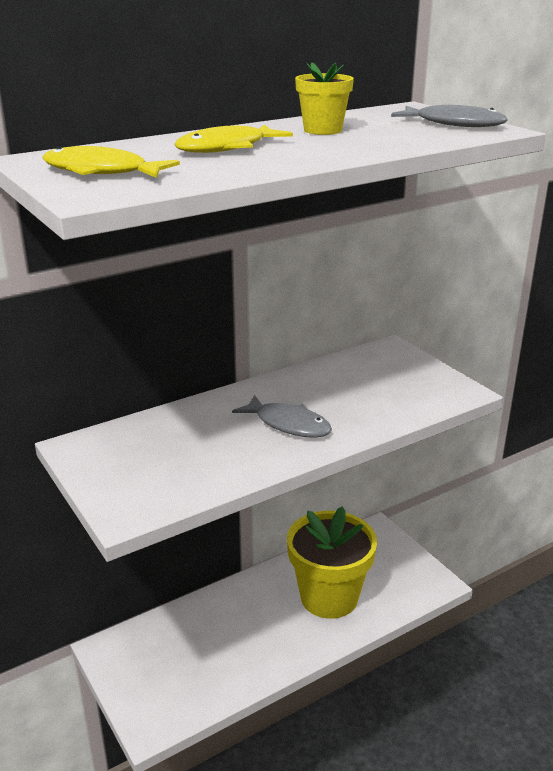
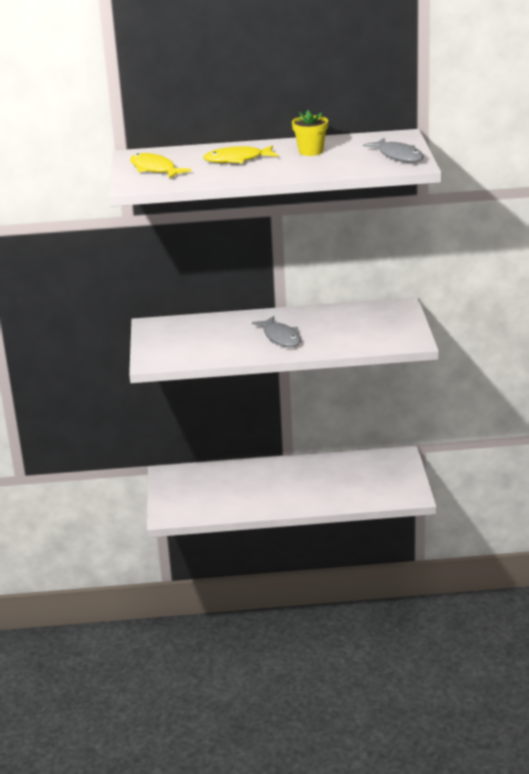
camera: 30 degrees right, 0 degrees up
yellow flower pot [287,506,377,619] -> none

